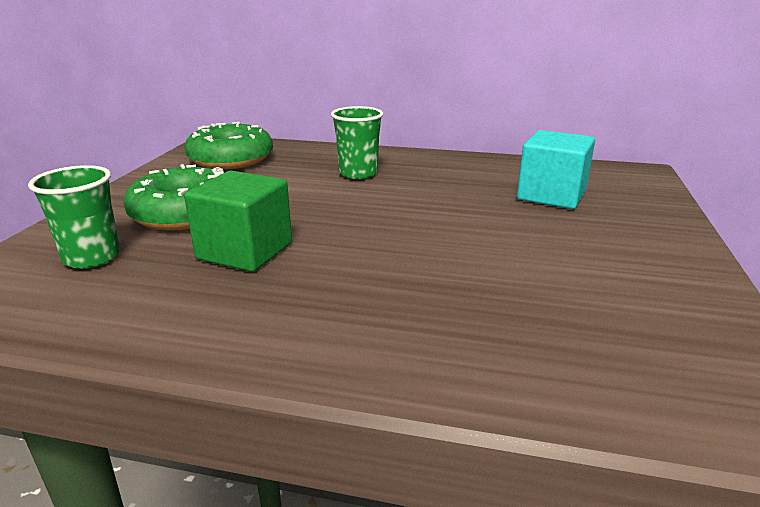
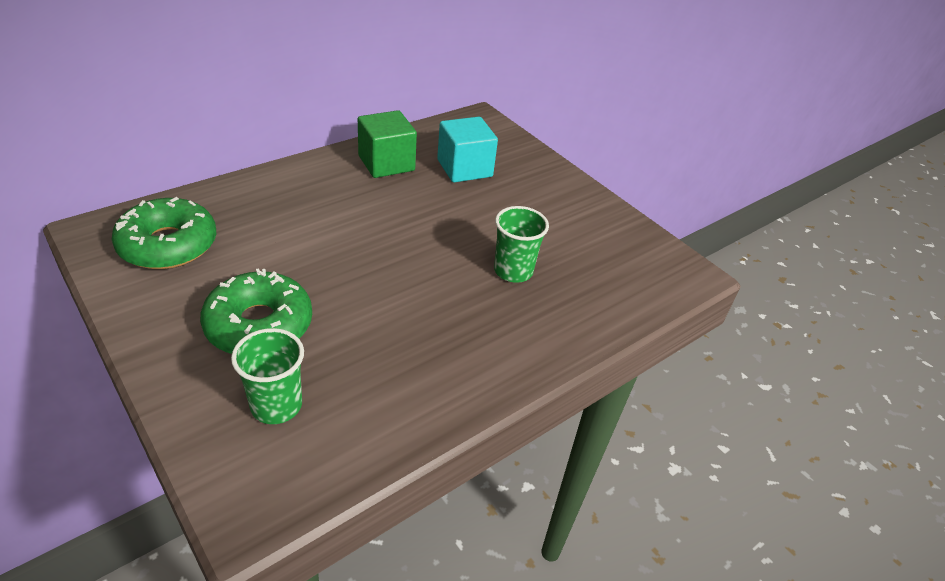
camera: 55 degrees left, 15 degrees up
green cube [184,171,292,272] -> green cube moved to [358,110,417,178]
green cup [331,106,384,179] -> green cup moved to [494,206,549,283]

